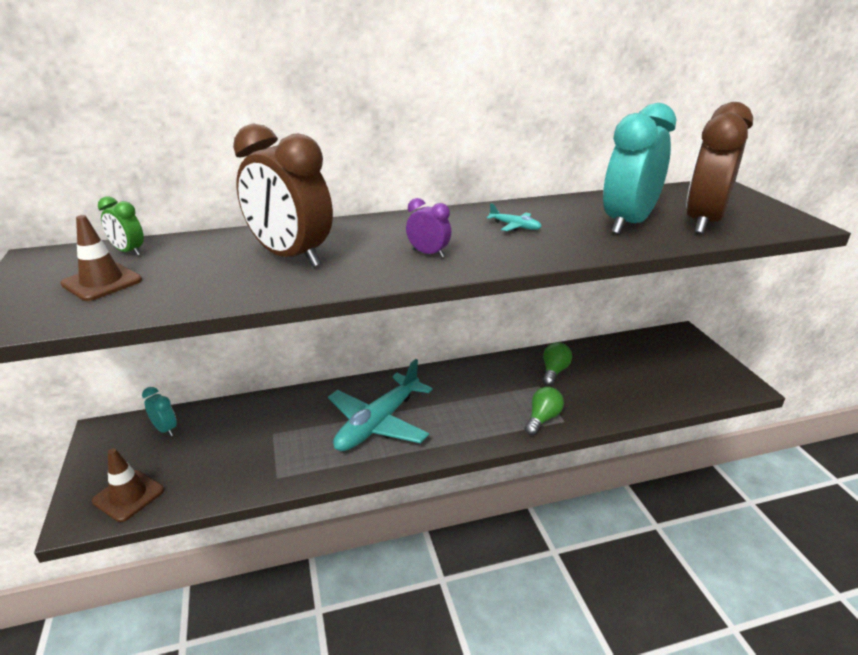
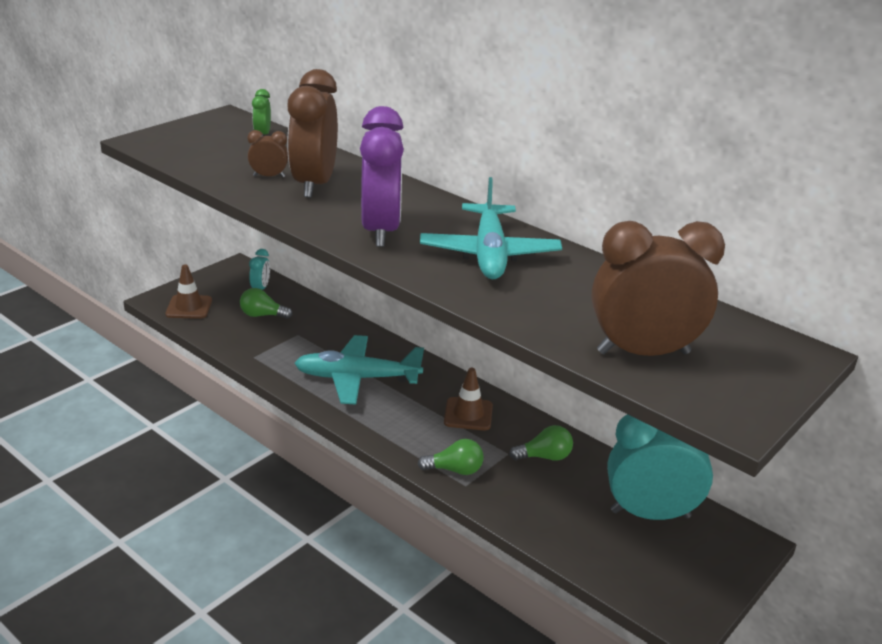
camera: 55 degrees right, 0 degrees up
brown traffic cone [61,215,142,301] -> brown traffic cone moved to [444,368,493,430]
purple clock [406,198,451,258] -> purple clock [360,106,404,247], size x2.24
turquoise plane [486,203,542,231] -> turquoise plane [420,177,562,279], size x2.44
turquoise clock [603,103,676,234] -> turquoise clock moved to [607,414,713,520]
none -> green light bulb [240,288,292,319]
none -> brown clock [248,130,288,177]

